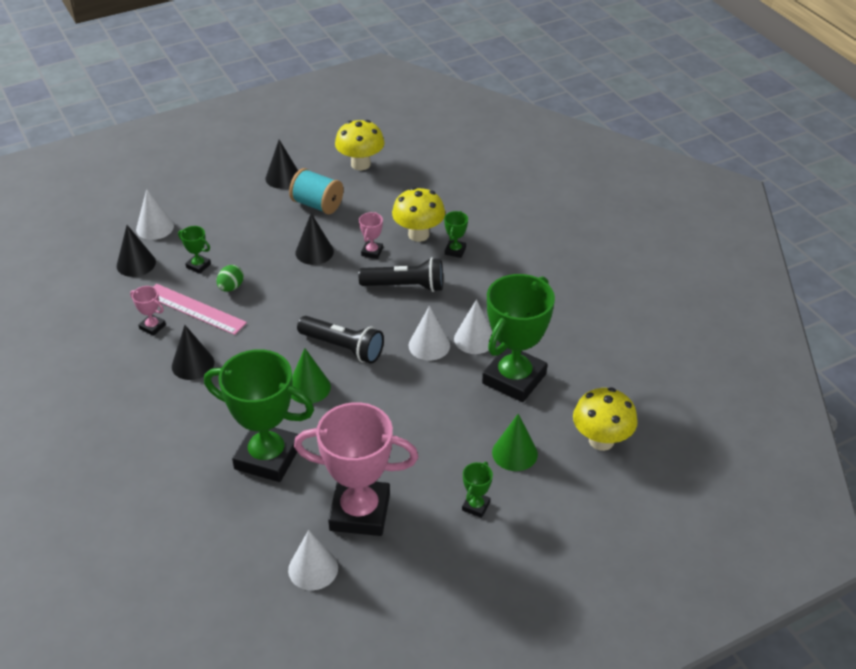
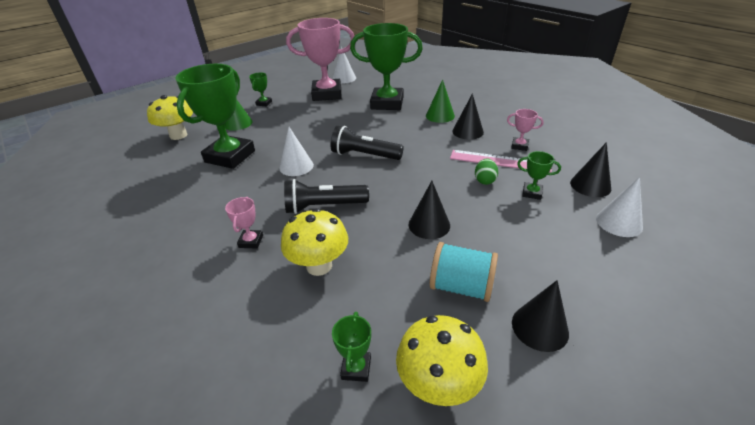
camera: 170 degrees right, 5 degrees down
green cone [291,348,331,403] -> green cone moved to [426,79,455,123]
pink trophy [359,212,383,259] -> pink trophy moved to [225,197,263,248]
green trophy [444,211,468,258] -> green trophy moved to [332,312,371,382]
white cone [454,299,492,354] -> none

